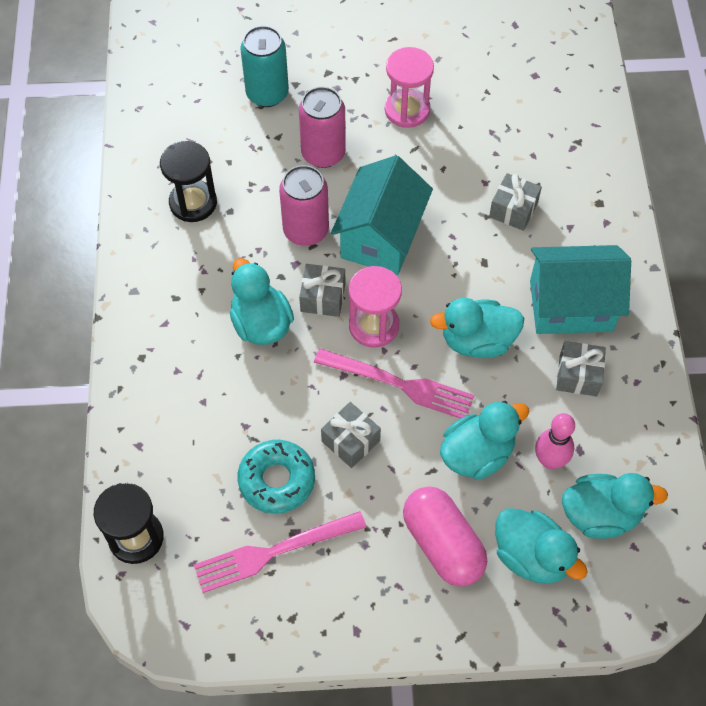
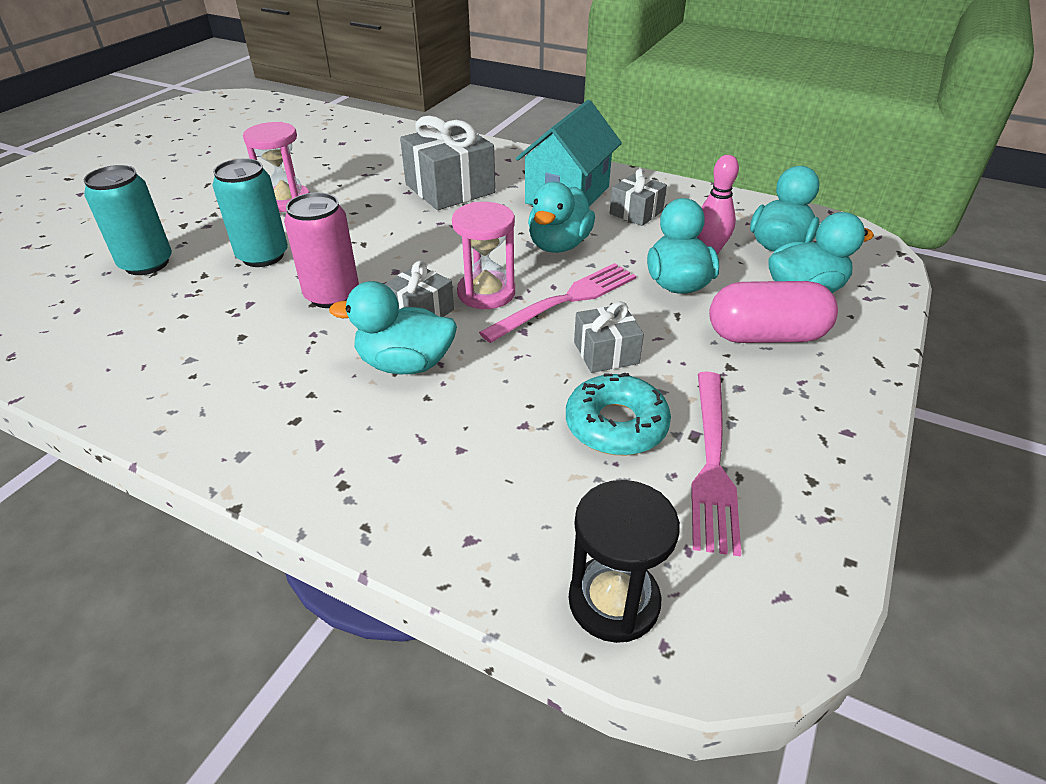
camera: 60 degrees left, 20 degrees down
black hourglass [160,141,217,222] -> none
pink can [299,87,346,168] -> turquoise can [212,158,288,267]
turquoise house [331,155,433,275] -> none
grey gift [489,173,542,231] -> grey gift [400,116,495,210], size x1.80

